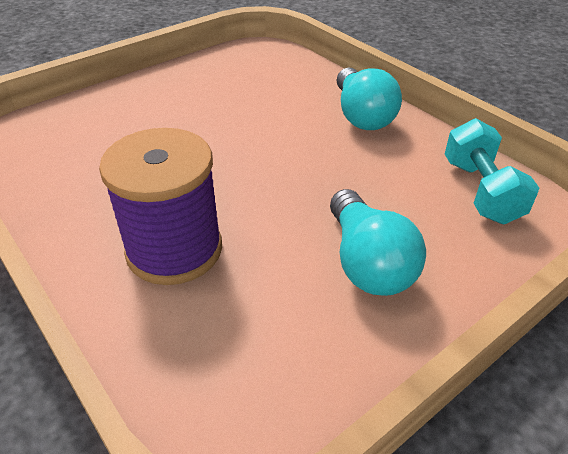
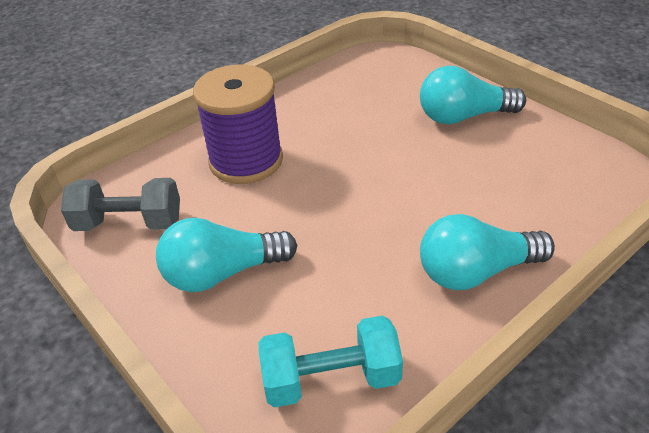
camera: 90 degrees right, 0 degrees up
none -> grey dumbbell [61,178,180,231]
none -> turquoise light bulb [420,66,526,124]

